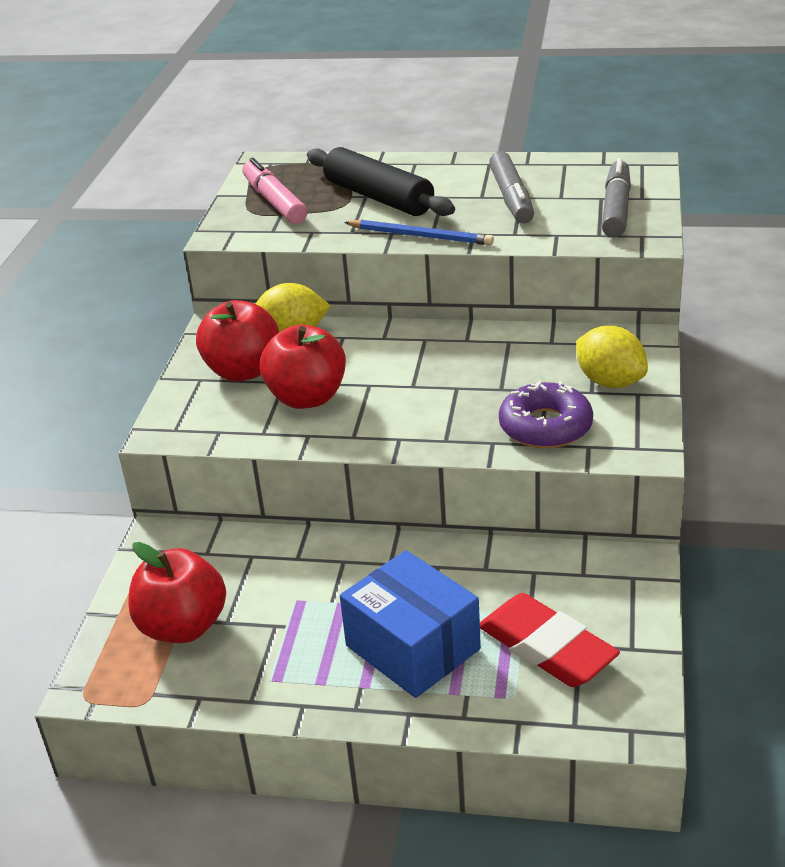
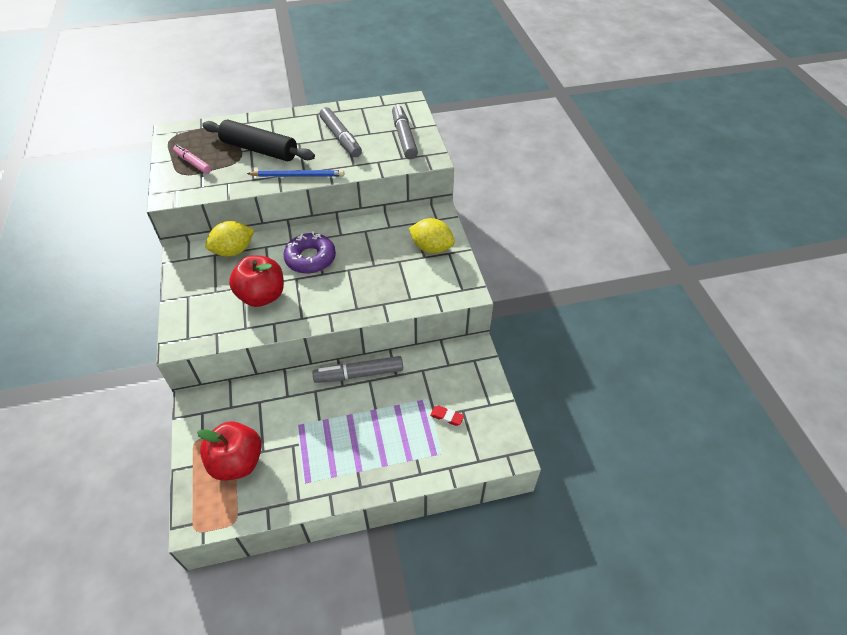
camera: 25 degrees left, 15 degrees up
red apple [196,300,279,381] -> none
pink marker [242,158,307,224] -> pink marker [173,144,211,174], size x0.66
blue box [340,550,481,698] -> none
red eraser [480,593,620,687] -> red eraser [430,406,464,426], size x0.41
purple donut [499,381,593,449] -> purple donut moved to [284,231,336,274]
none -> grey marker [313,356,403,383]

